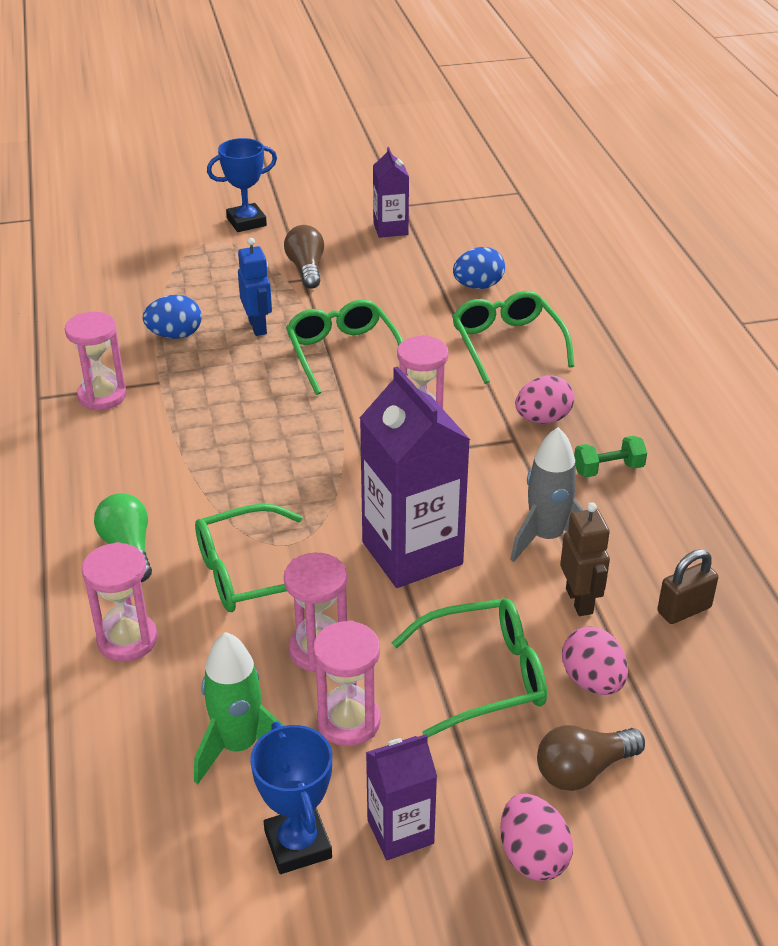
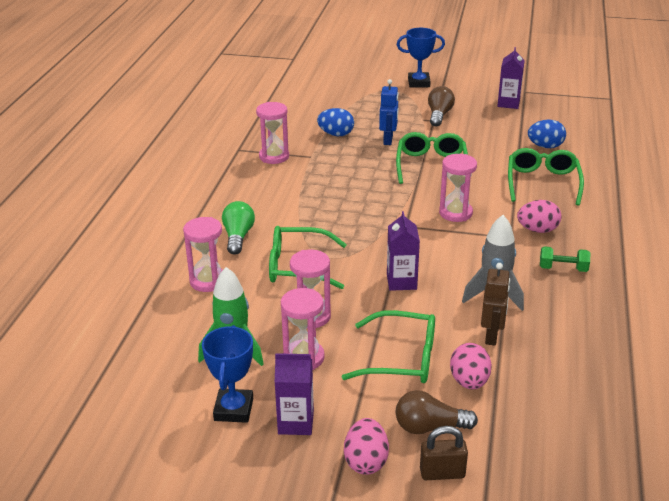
camera: 25 degrees right, 5 degrees down
purple carton [360,366,470,588] -> purple carton [387,211,420,291], size x0.55
brown padlock [657,549,718,624] -> brown padlock moved to [420,426,468,480]

